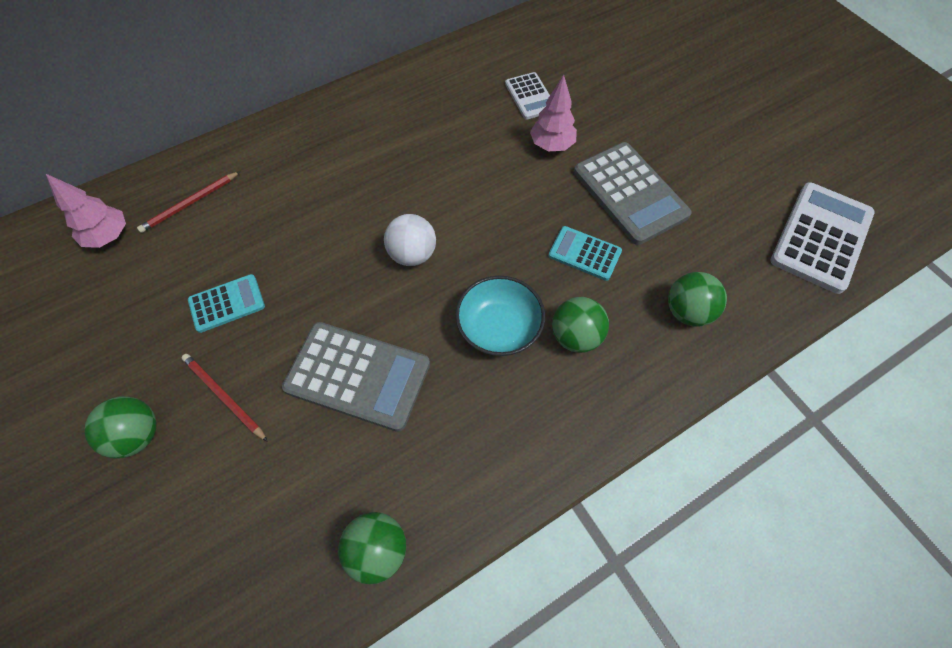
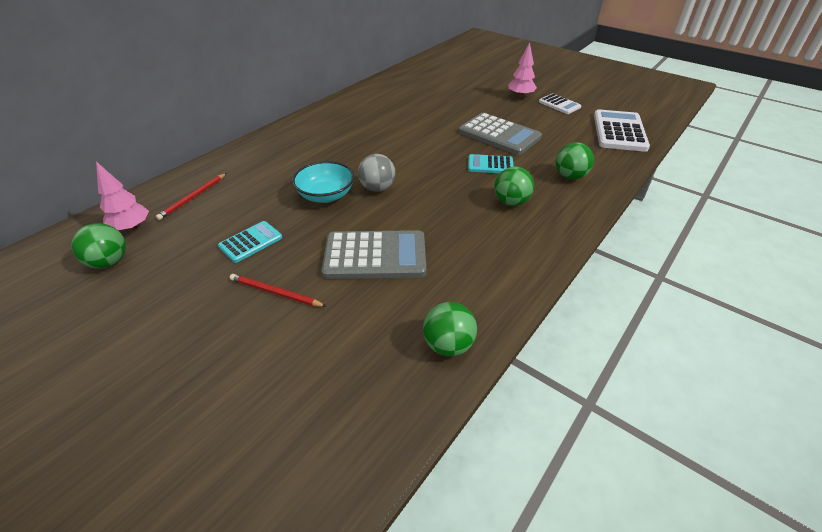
camera: 20 degrees left, 20 degrees down
green ball [84,396,157,459] -> green ball moved to [71,223,126,268]
white ball [384,214,436,266] -> grey ball [358,154,396,192]
turquoise bowl [455,275,545,356] -> turquoise bowl moved to [292,161,354,203]
white calculator [505,72,550,119] -> white calculator moved to [539,94,582,114]
pink tree [530,75,577,151] -> pink tree moved to [508,42,537,98]

